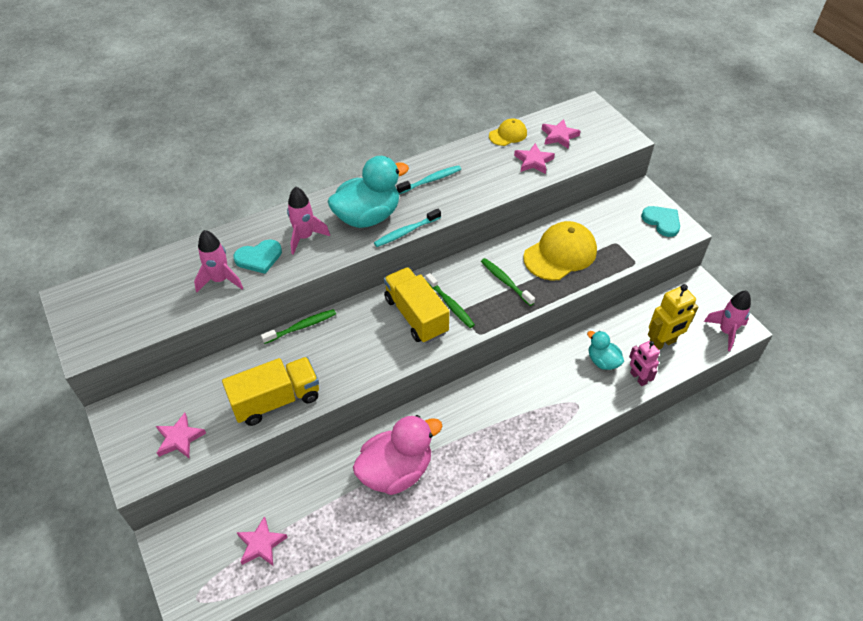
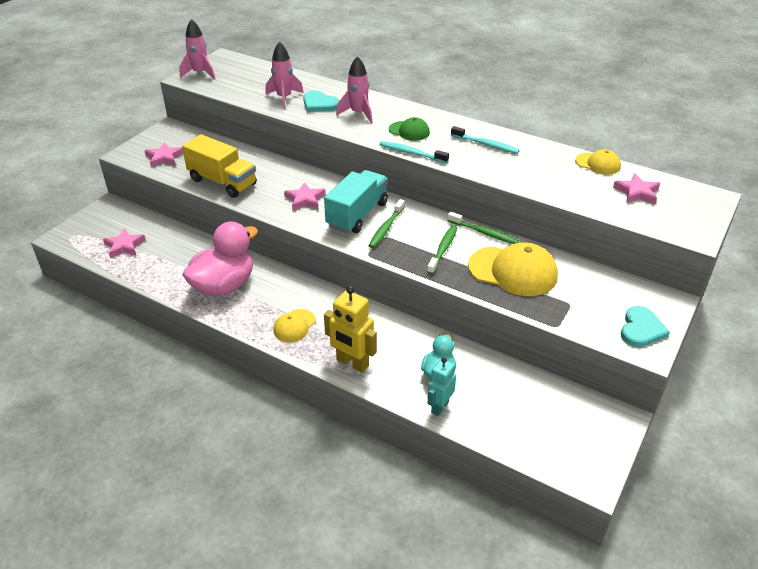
camera: 60 degrees right, 10 degrees down
green toothbrush [261,309,336,344] -> green toothbrush moved to [448,212,519,244]
turquoise duck [327,156,409,228] -> green cap [389,117,430,141]
pink duck [353,415,443,495] -> pink duck turned 75 degrees counterclockwise [183,222,258,296]
yellow truck [384,267,449,343] -> turquoise truck [324,170,388,233]
pink star [514,143,555,174] -> pink star moved to [284,182,326,211]
pink robot [629,341,660,386] -> turquoise robot [427,357,456,416]
yellow robot [648,284,698,350] -> yellow robot moved to [324,286,377,373]
pink rocket [704,290,751,351] -> pink rocket moved to [179,19,215,80]
none -> yellow cap [273,309,316,342]

